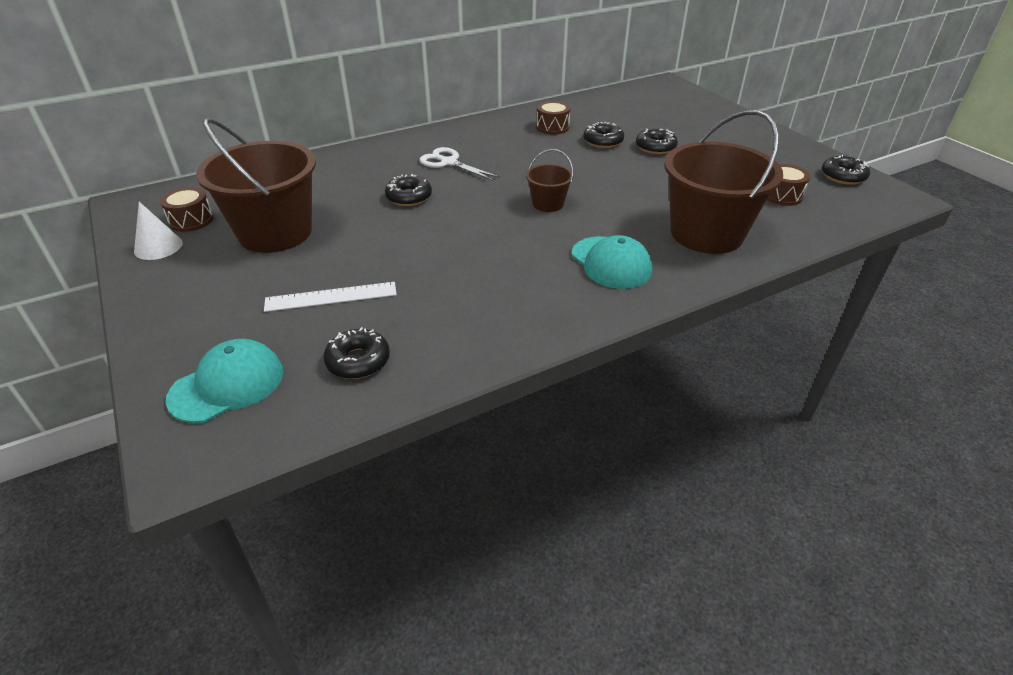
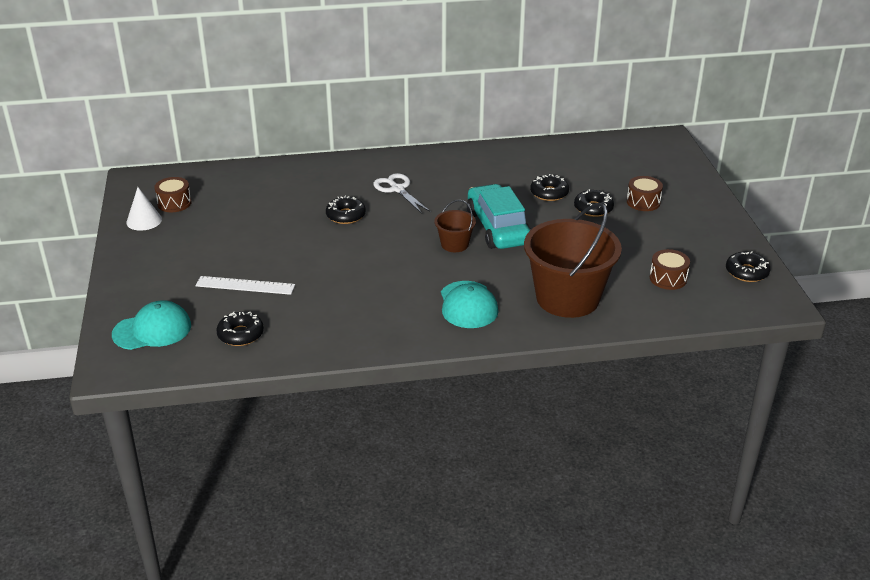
camera: 20 degrees right, 5 degrees down
brown bucket [196,118,316,253] -> none
brown drum [536,101,571,135] -> brown drum moved to [627,176,663,211]
none -> turquoise car [467,184,531,249]

